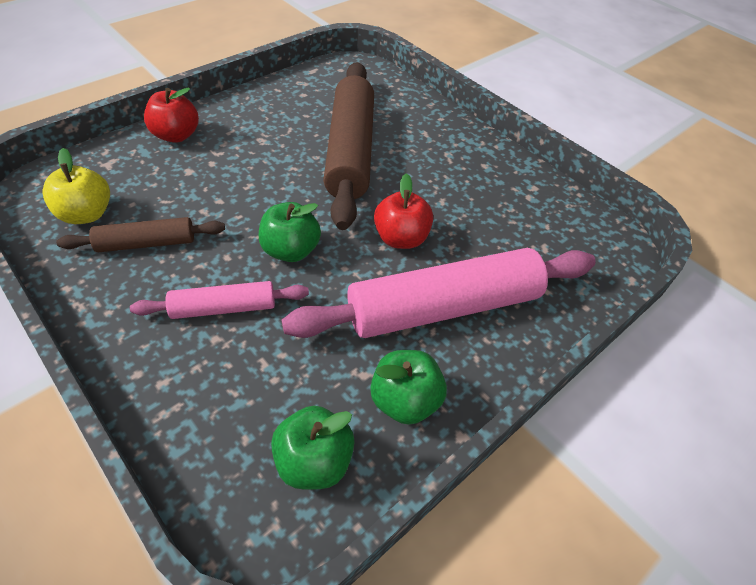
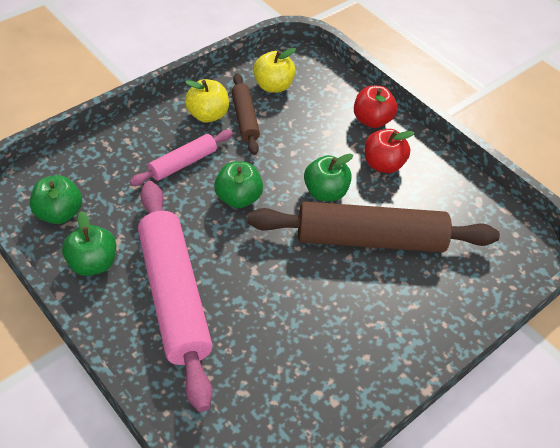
camera: 90 degrees right, 0 degrees up
pink rolling pin [130,281,309,319] -> pink rolling pin turned 60 degrees clockwise [130,130,233,186]
red apple [374,173,433,249] -> red apple moved to [365,129,414,173]
none -> yellow apple [185,79,229,123]
none -> green apple [304,154,353,201]

